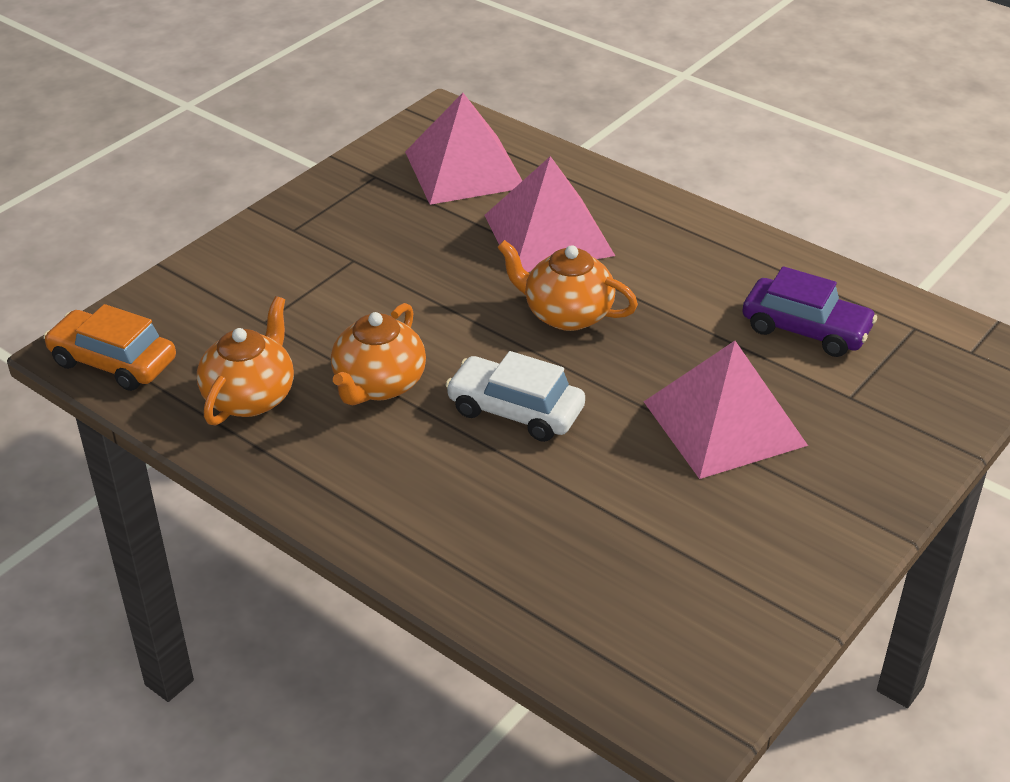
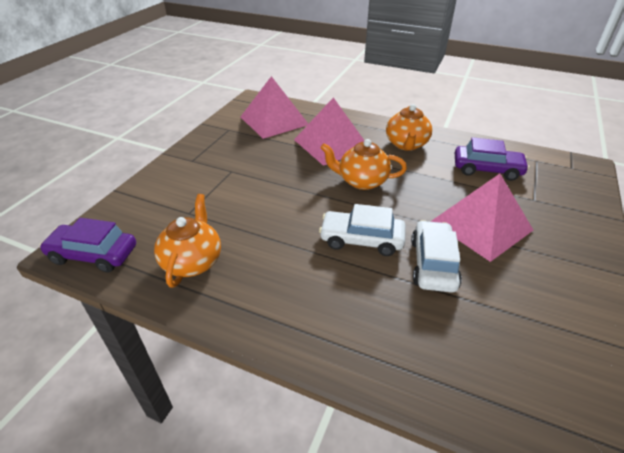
camera: 15 degrees left, 0 degrees up
orange car [44,304,176,391] -> purple car [39,218,136,272]
orange teapot [331,303,426,405] -> orange teapot moved to [386,104,432,151]
none -> white car [411,220,462,293]

